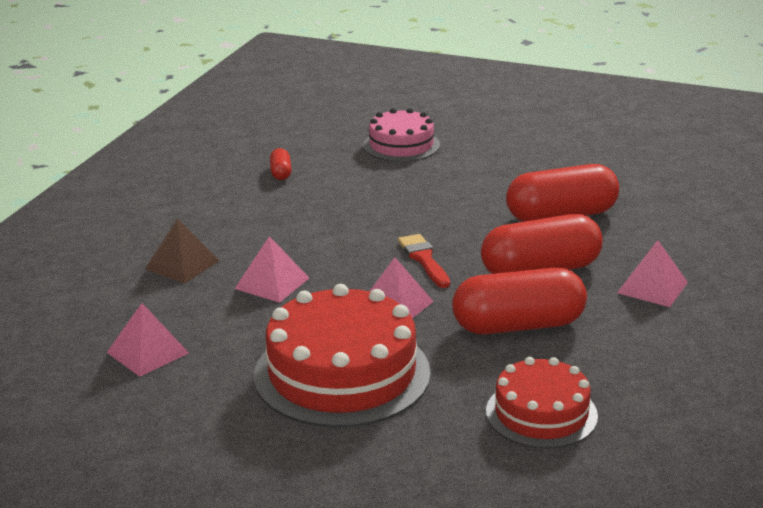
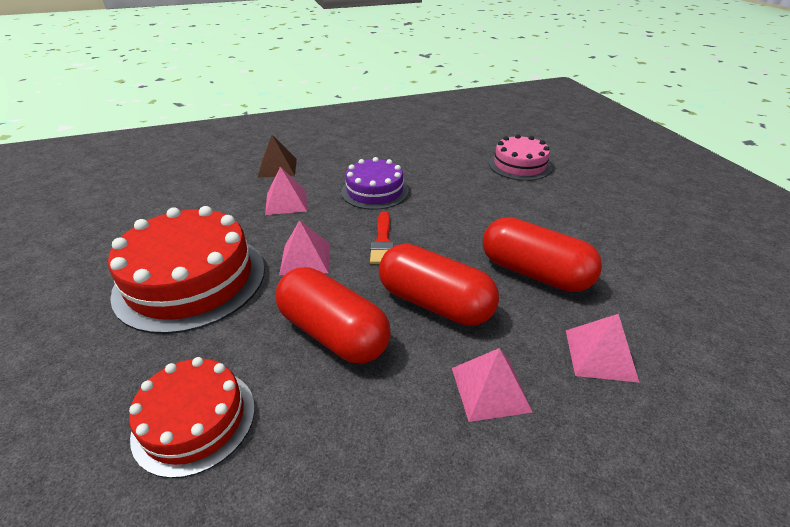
camera: 50 degrees right, 10 degrees up
pink pyramid [107,303,189,377] -> pink pyramid moved to [566,314,640,383]
red capsule [270,148,292,180] -> none
red brush [398,234,450,288] -> red brush turned 150 degrees clockwise [370,211,394,264]
none -> purple cake [341,157,409,210]

